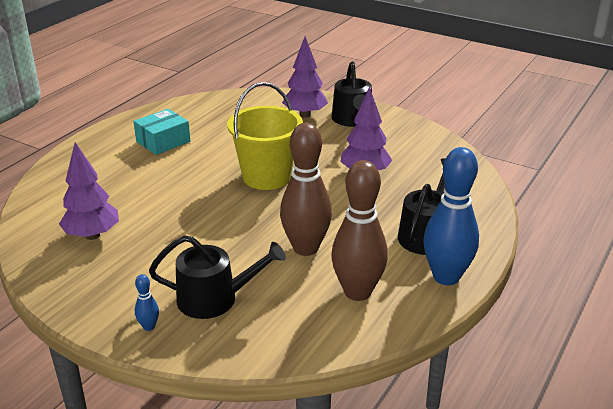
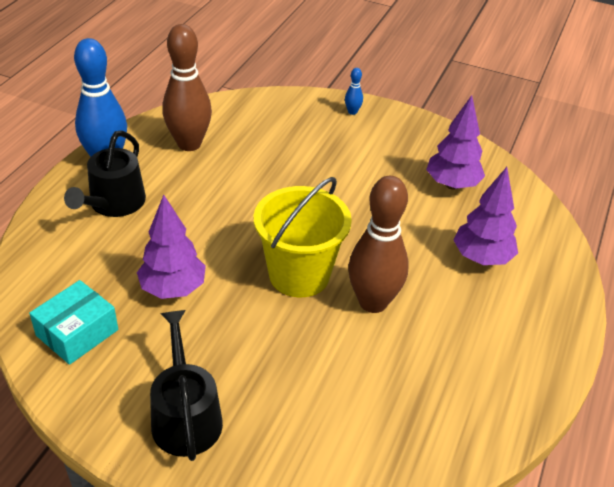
camera: 170 degrees right, 10 degrees up
turquoise box [133,109,190,155] -> turquoise box moved to [29,280,118,365]
black watering can [149,235,286,319] -> none
brown bowling pin [280,123,332,256] -> brown bowling pin moved to [348,176,409,313]
purple tree [282,36,328,118] -> purple tree moved to [453,167,518,265]

